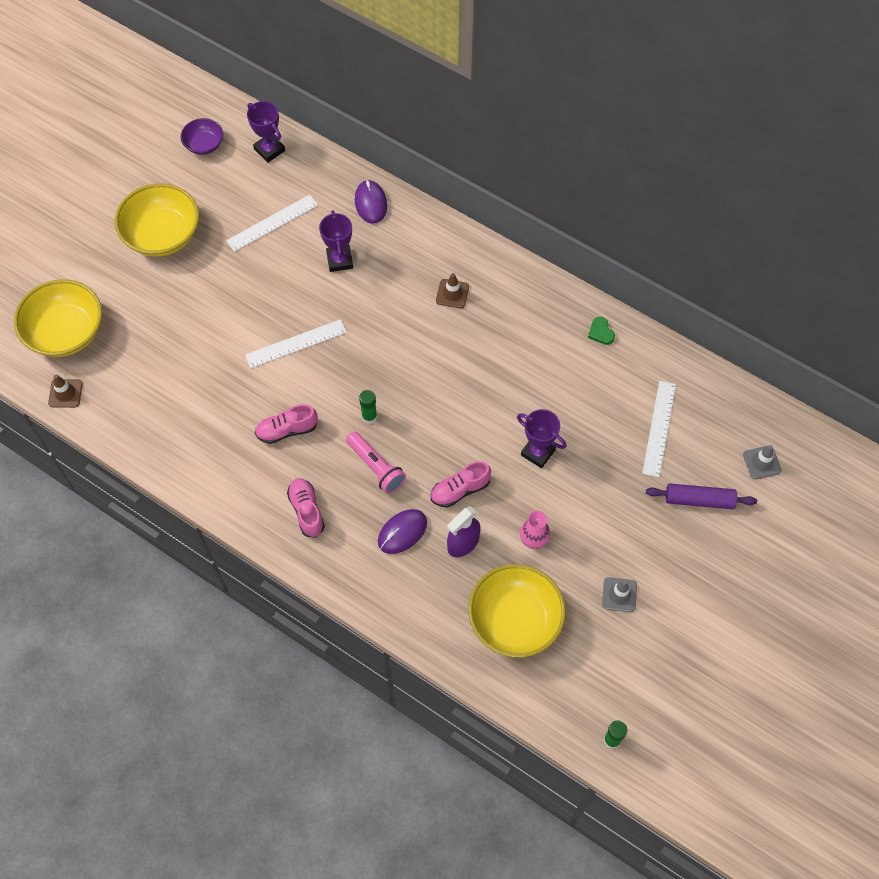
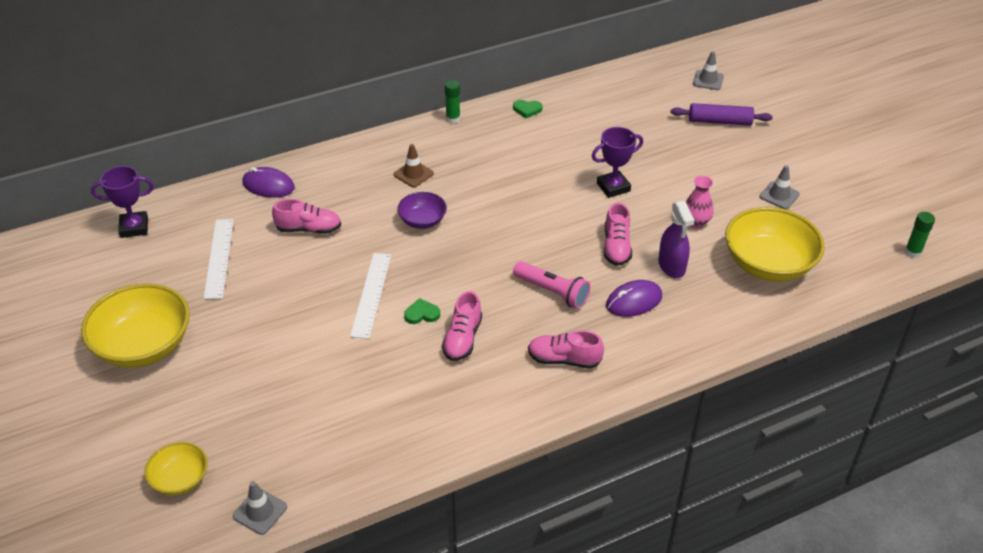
camera: 60 degrees left, 20 degrees down
yellow bowl [14,279,102,357] -> yellow bowl [145,442,208,496], size x0.53
brown traffic cone [48,375,83,408] -> grey traffic cone [233,481,287,535]
purple bowl [181,118,223,155] -> purple bowl moved to [397,192,447,229]
purple trophy [319,210,353,272] -> pink shoe [272,199,341,234]
pink flashlight [346,431,406,494] -> pink flashlight turned 45 degrees clockwise [513,261,590,309]
green glue stick [359,390,377,424] -> green glue stick moved to [445,80,460,123]
purple mouse [378,509,427,554] -> purple mouse turned 75 degrees clockwise [606,280,662,317]
white ruler [642,381,676,477] -> none
purple rolling pin [646,483,757,509] -> purple rolling pin turned 60 degrees clockwise [671,103,772,126]
none -> green heart [404,298,440,324]

